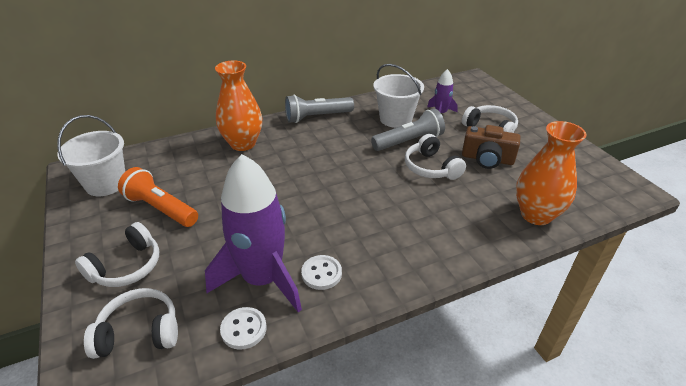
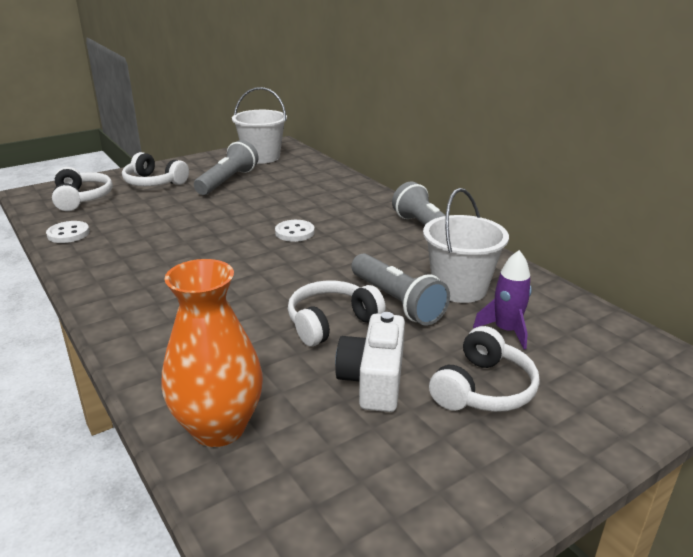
camera: 80 degrees right, 10 degrees down
orange flashlight [118,167,198,227] -> grey flashlight [194,140,258,195]
purple rocket [205,154,302,313] -> none
orange vase [215,60,262,151] -> none
white button [301,255,342,290] -> white button moved to [275,220,315,242]
brown camera [462,125,520,169] -> white camera [335,312,405,412]

